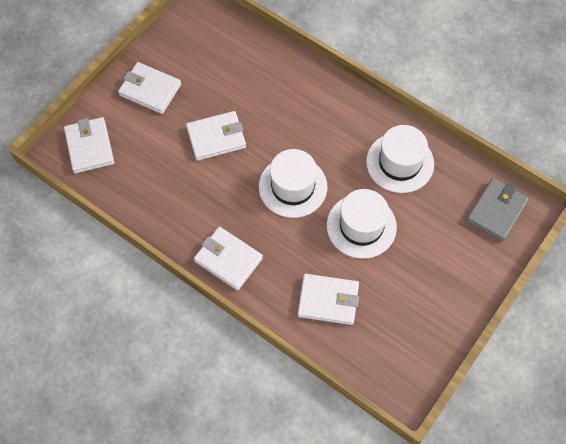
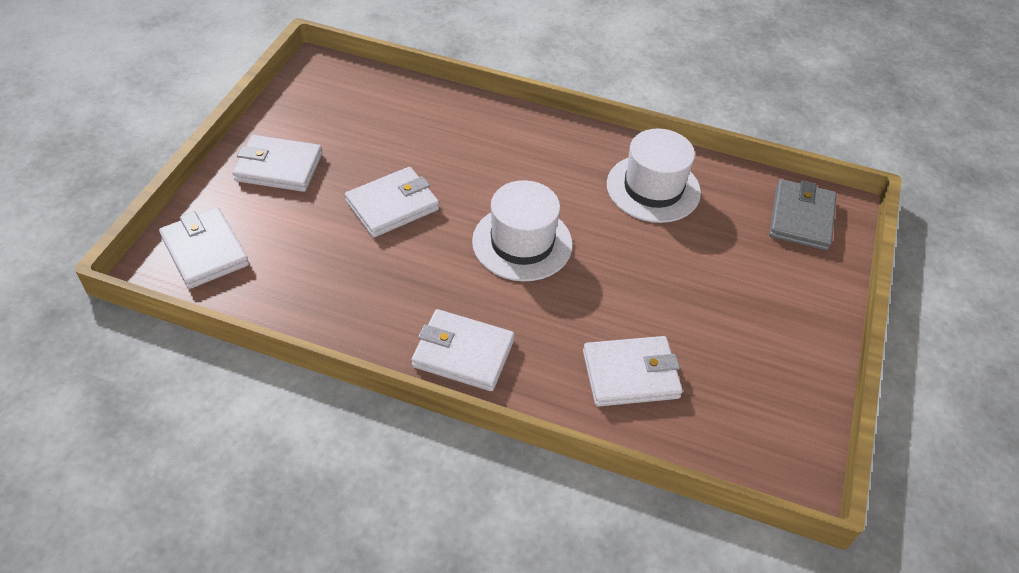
camera: 20 degrees left, 15 degrees down
white hat [327,189,397,259] -> none

